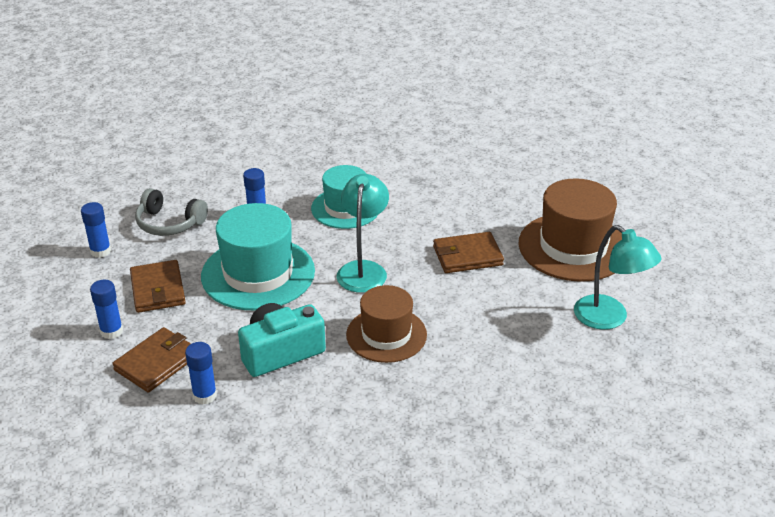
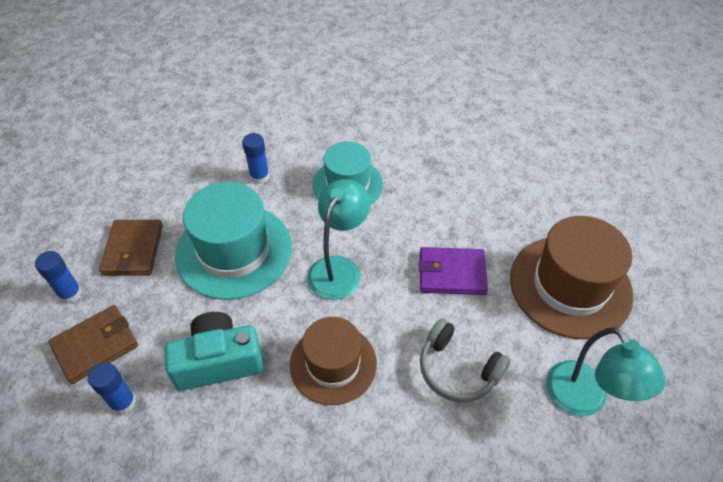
camera: 15 degrees right, 15 degrees up
blue glue stick [81,202,111,258] -> none
grey headphones [135,188,208,236] -> grey headphones moved to [420,319,510,402]
brown wallet [433,232,504,273] -> purple wallet [419,247,488,295]

